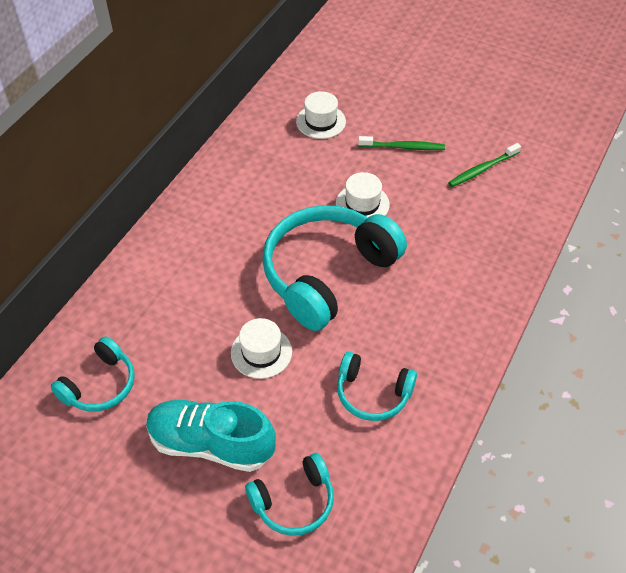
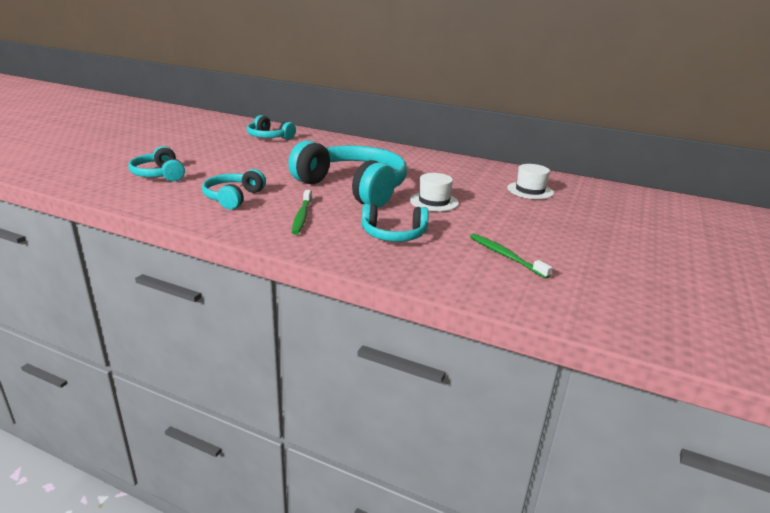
camera: 85 degrees right, 25 degrees down
turquoise shoe [146,400,276,472] -> none
white hat [231,318,292,379] -> none
green toothbrush [358,136,445,150] -> green toothbrush moved to [292,190,311,235]
none -> turquoise headphones [362,204,429,242]

